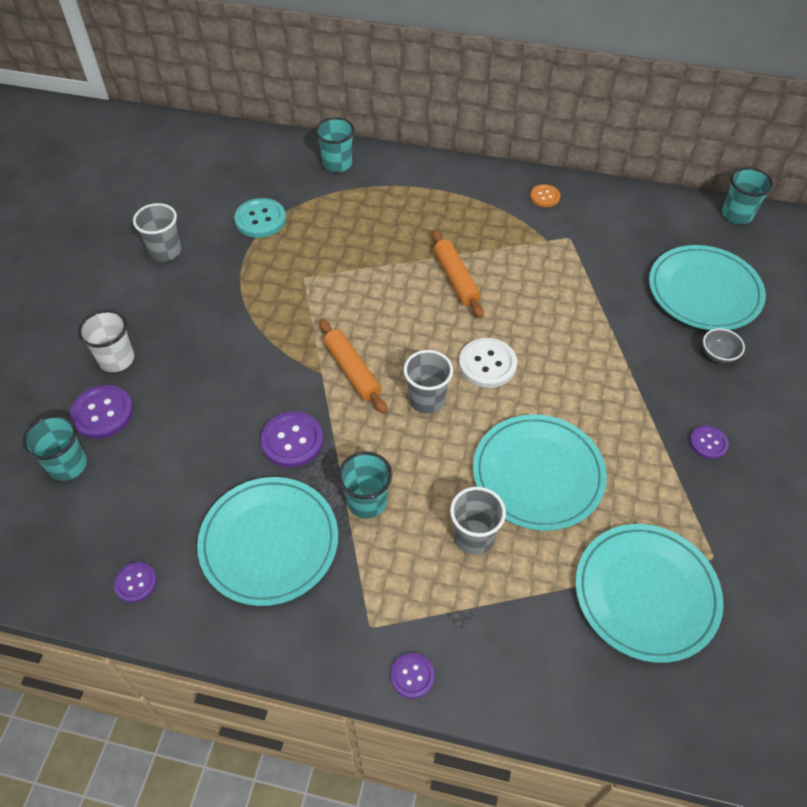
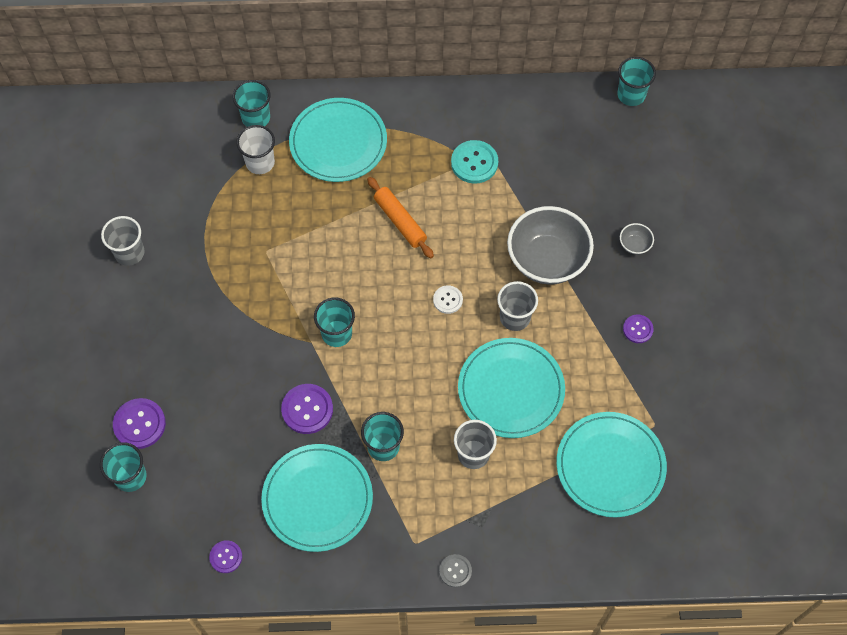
camera: 15 degrees left, 10 degrees up
white cup [78,310,134,372] -> white cup moved to [236,125,275,174]
turquoise button [234,198,286,238] -> turquoise button moved to [451,140,498,183]
orange rolling pin [319,319,387,414] -> turquoise cup [314,297,355,347]
purple button [391,653,435,699] -> grey button [439,554,472,588]
grey cup [404,350,453,414] -> grey cup moved to [497,281,538,331]
white button [459,338,517,388] -> white button [433,285,463,314], size x0.60
orange button [530,184,560,207] -> none
turquoise plate [649,245,766,330] -> turquoise plate moved to [289,98,387,182]
none -> grey bowl [507,206,594,285]

